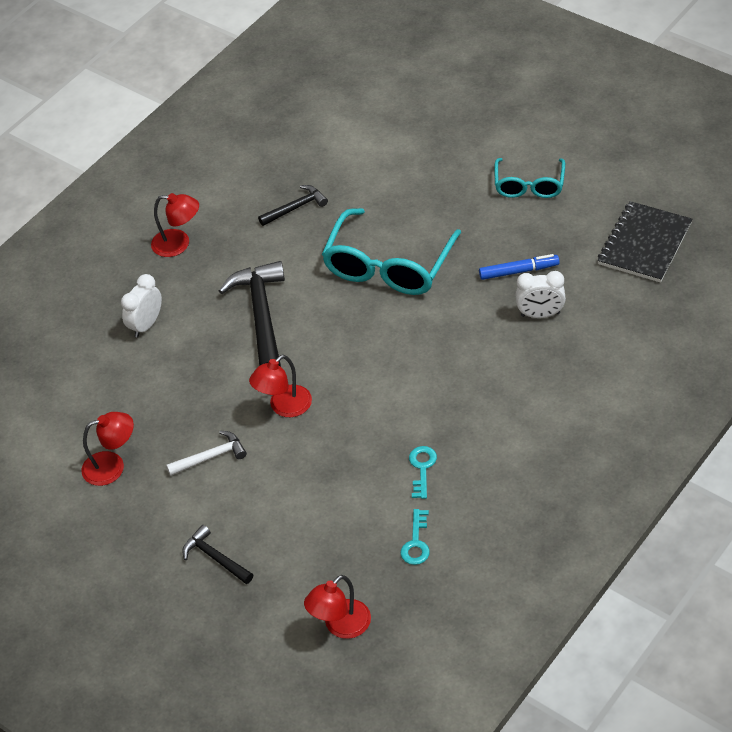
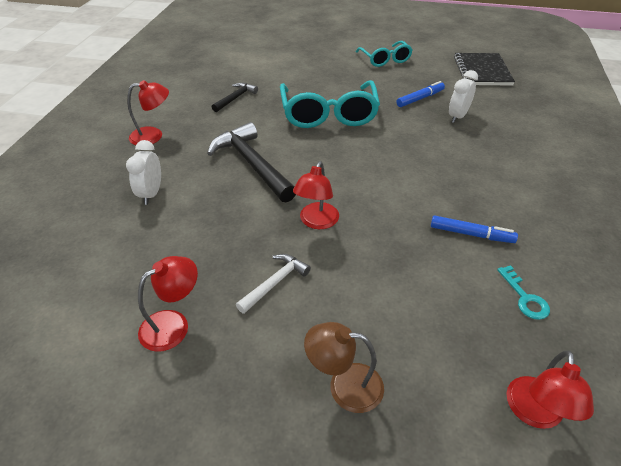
camera: 30 degrees left, 5 degrees down
black hammer [182,525,253,584] -> brown lamp [304,322,384,413]
turquoise key [409,446,437,499] -> blue marker [431,215,518,243]
white clock [515,271,566,318] -> white clock turned 150 degrees clockwise [449,70,478,123]

